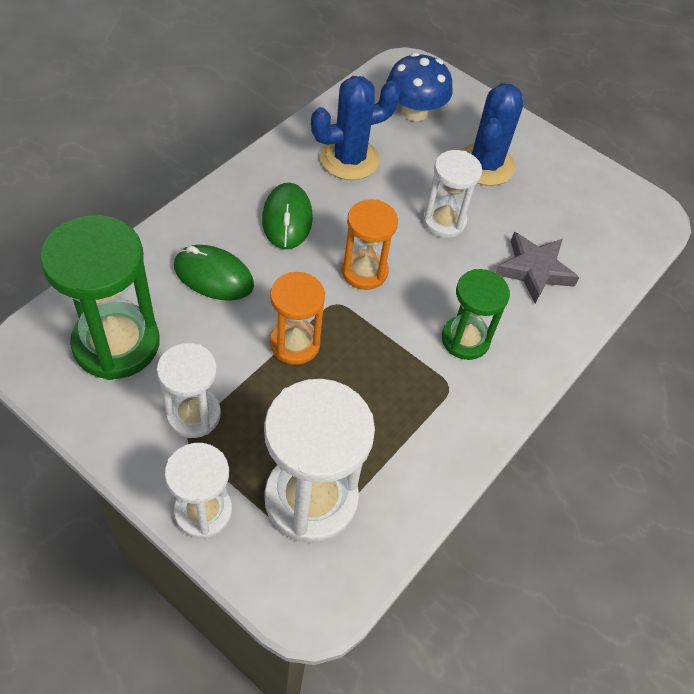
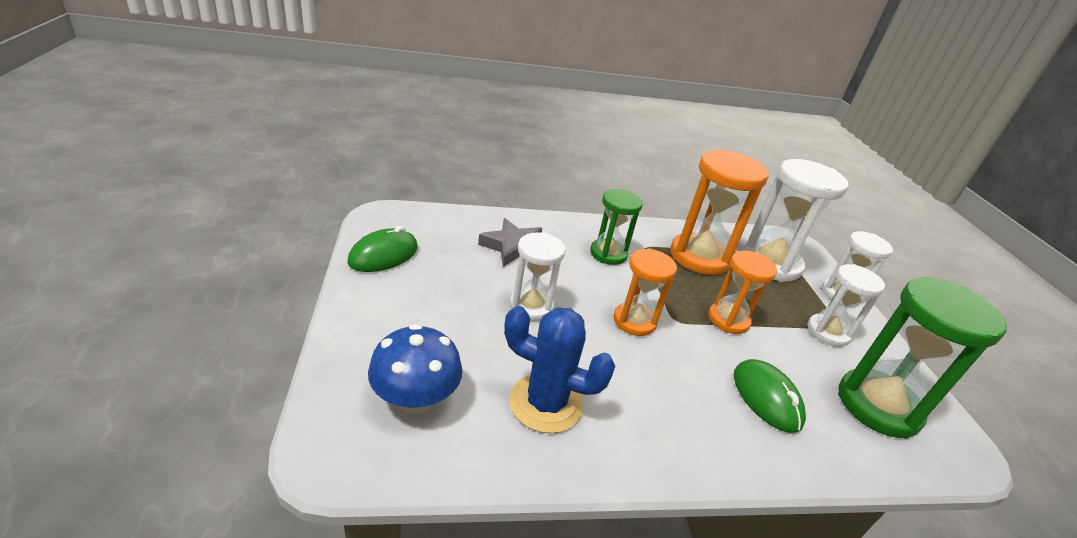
camera: 135 degrees left, 20 degrees down
green mouse [262,183,313,249] -> green mouse moved to [347,226,418,272]
blue cactus [461,83,523,186] -> none
none -> orange hourglass [670,150,769,275]

